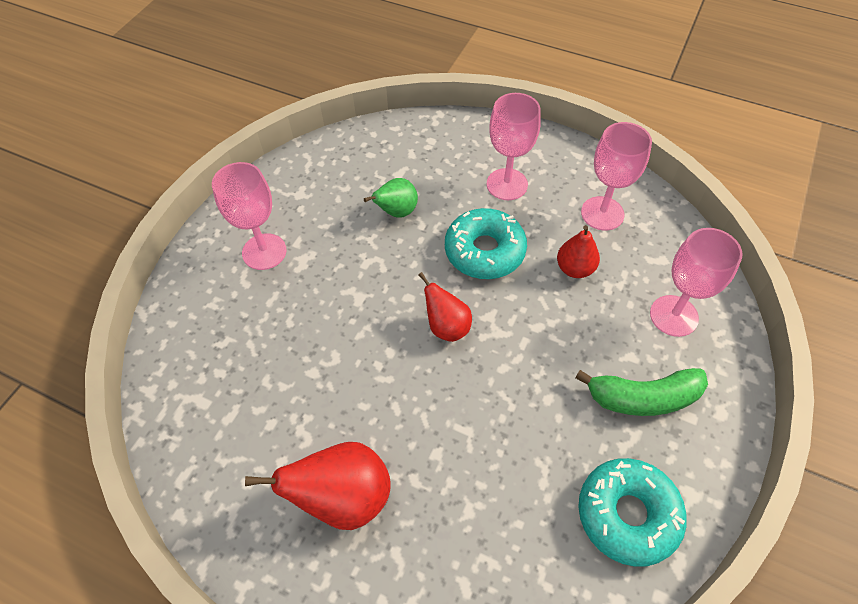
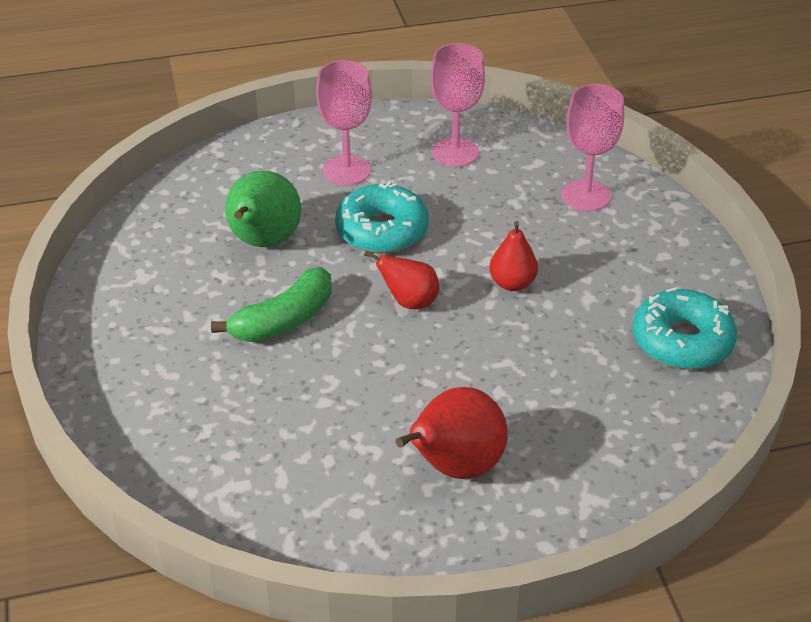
camera: 40 degrees left, 15 degrees down
pink goblet [212,162,287,270] -> none
green pear [364,178,418,217] -> green pear [225,171,301,247], size x1.62
red pear [557,225,600,278] -> red pear moved to [489,221,538,291]
green banana [575,368,708,416] -> green banana moved to [211,267,332,342]

